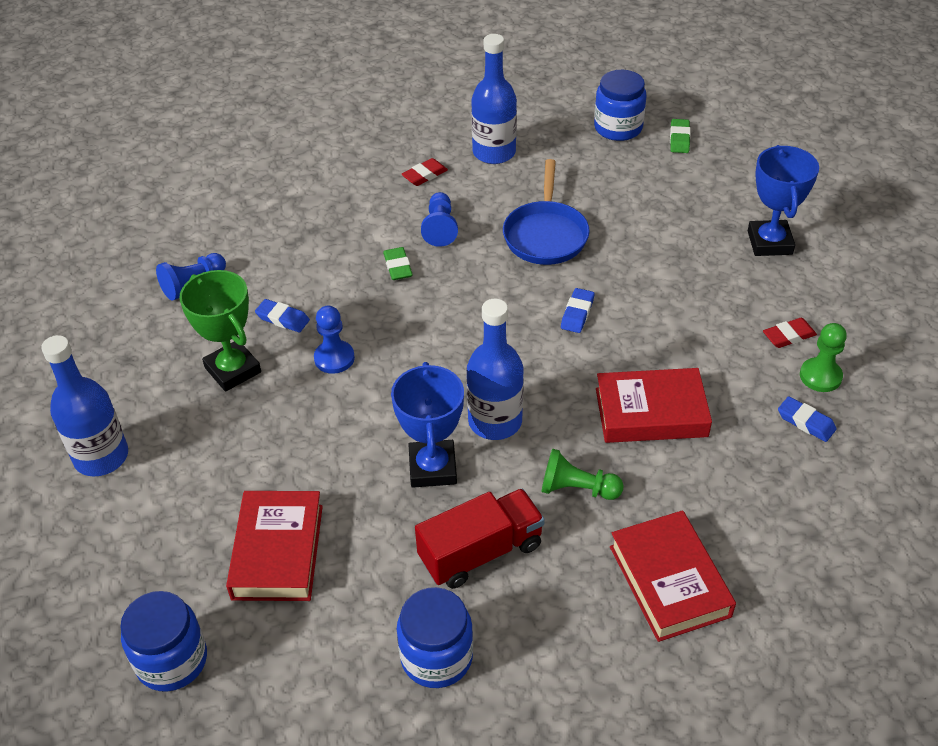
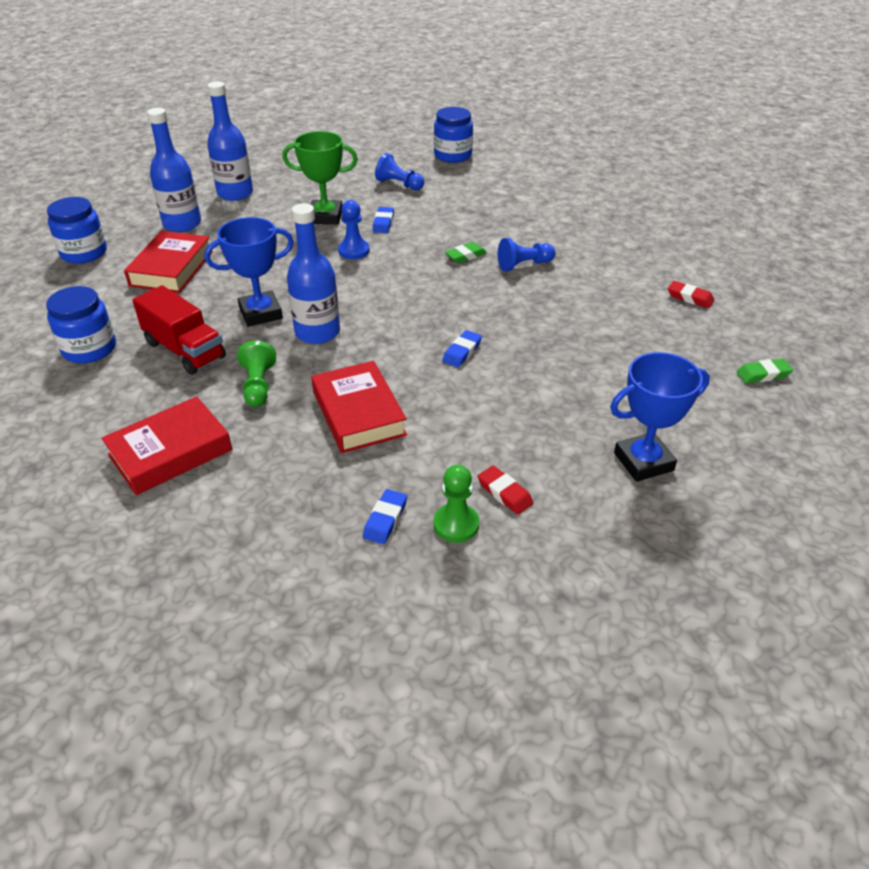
camera: 70 degrees right, 5 degrees down
green trophy [179,270,261,392] -> green trophy turned 60 degrees clockwise [282,131,358,225]
red book [226,491,323,601] -> red book turned 60 degrees counterclockwise [124,231,213,293]
red eraser [401,158,448,186] -> red eraser moved to [668,281,714,308]
blue bottle [471,34,517,164] -> blue bottle moved to [147,108,201,232]
blue pan [503,159,590,265] -> none
blue eraser [561,288,595,333] -> blue eraser turned 60 degrees counterclockwise [442,330,482,367]
blue jar [594,70,647,141] -> blue jar moved to [434,107,473,163]

